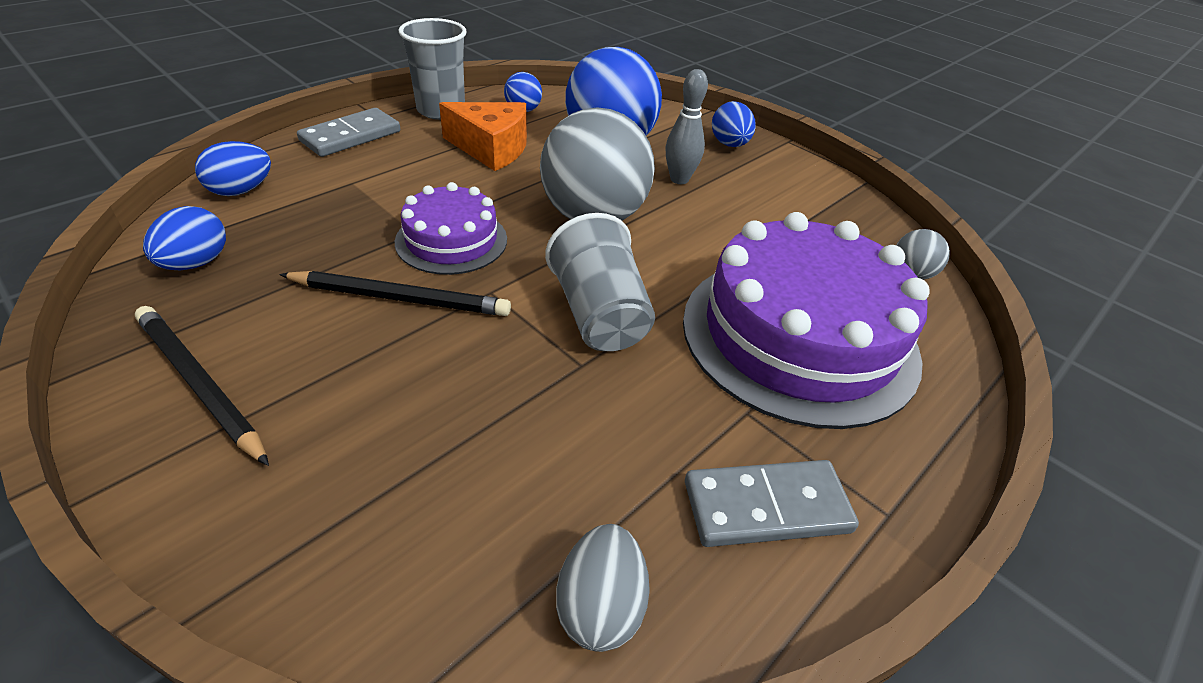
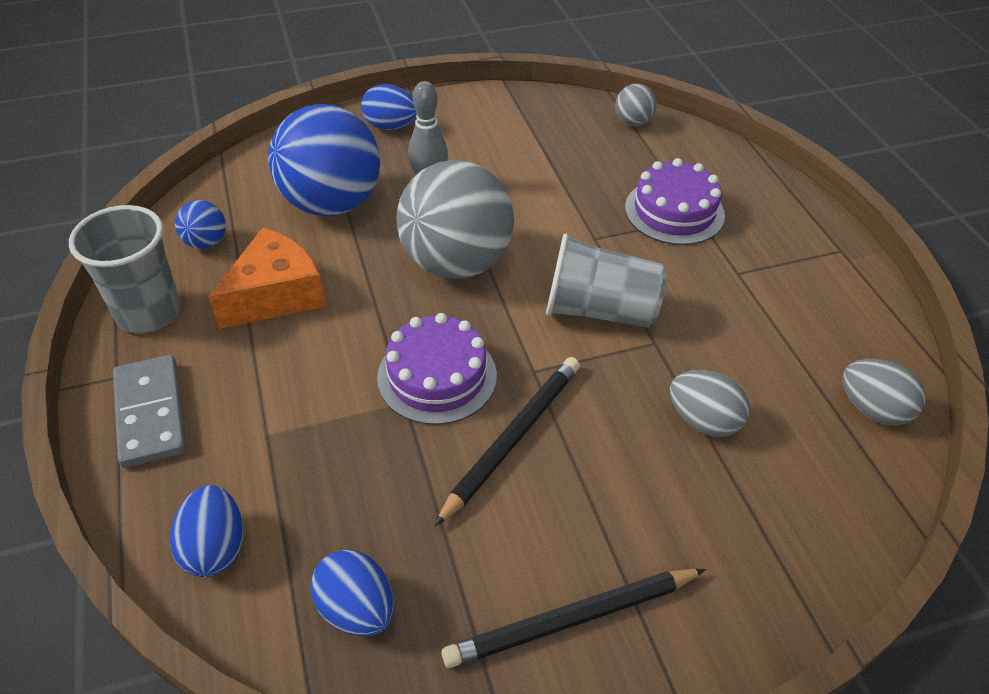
camera: 60 degrees left, 5 degrees up
purple cake [683,212,930,429] -> purple cake [625,158,725,245], size x0.52
grey domino [685,460,859,547] -> none
none -> grey egg [670,370,750,437]

